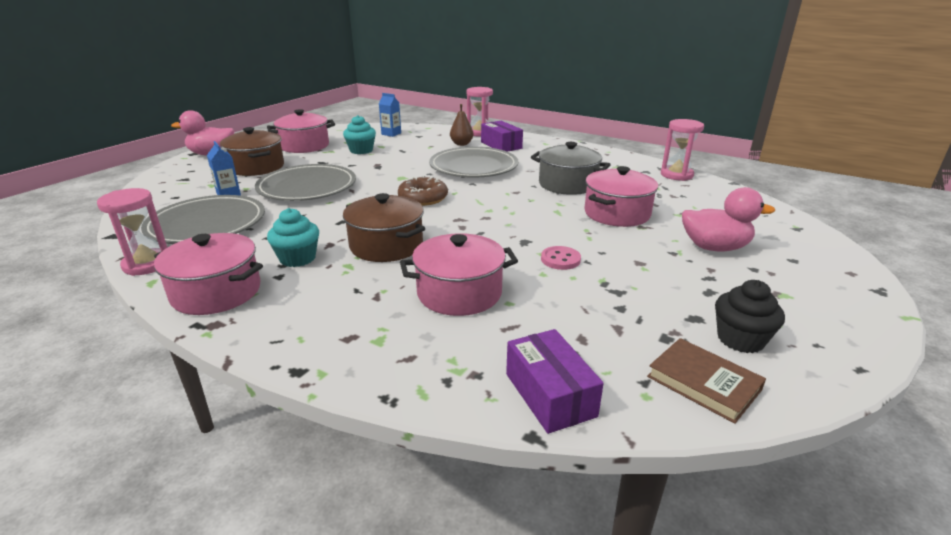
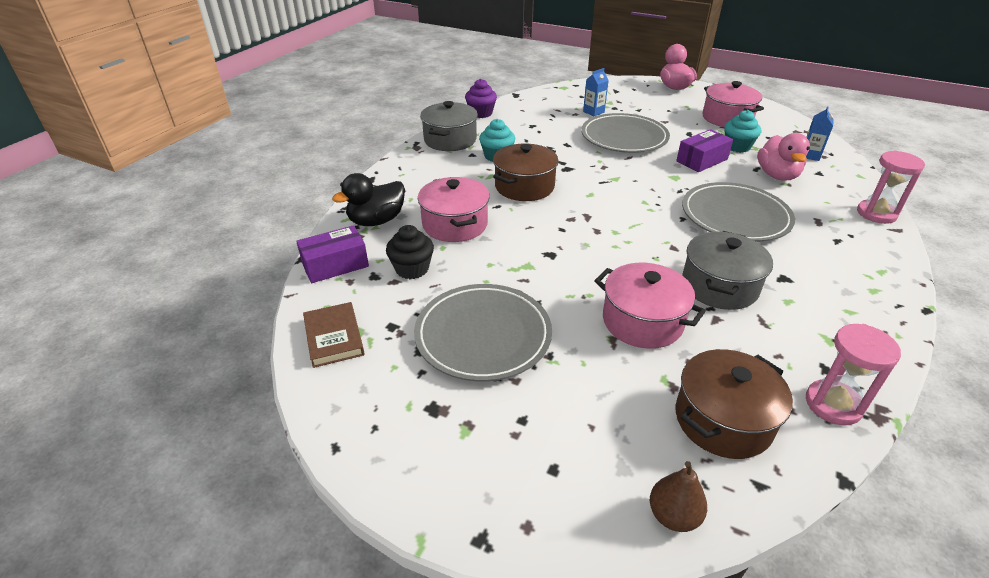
camera: 85 degrees right, 10 degrees up
pink hourglass [97,188,167,276] -> purple cupcake [465,79,497,118]
grey plate [141,195,265,244] -> grey plate moved to [414,284,552,382]
pink pot [154,233,263,315] -> grey pot [420,101,478,151]
brown pot [220,127,284,176] -> brown pot moved to [675,349,793,459]
brown donut [398,176,448,206] -> none
brown pear [450,104,473,146] -> brown pear moved to [650,461,707,532]
purple box [481,121,523,152] -> purple box moved to [676,129,733,172]
pink button [541,246,581,270] -> none
brown book [647,338,766,424] -> brown book turned 60 degrees counterclockwise [303,302,365,368]
pink duck [682,187,775,251] -> pink duck moved to [757,133,810,181]
black cupcake [715,280,785,353] -> black cupcake moved to [386,225,434,279]
none -> black duck [332,173,405,226]

